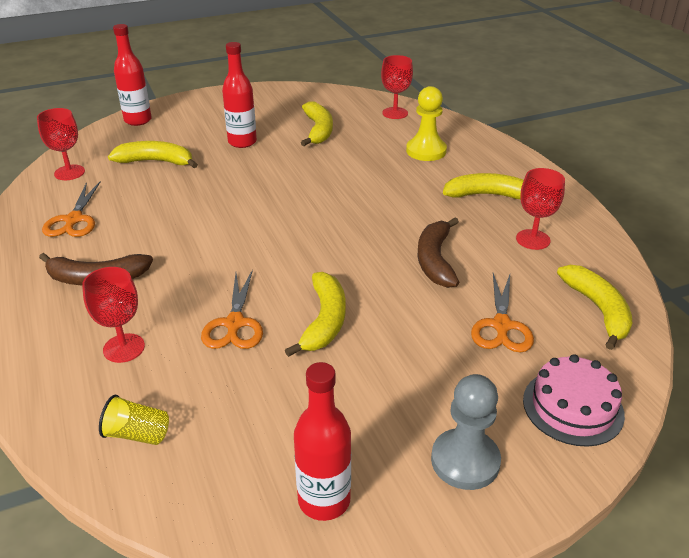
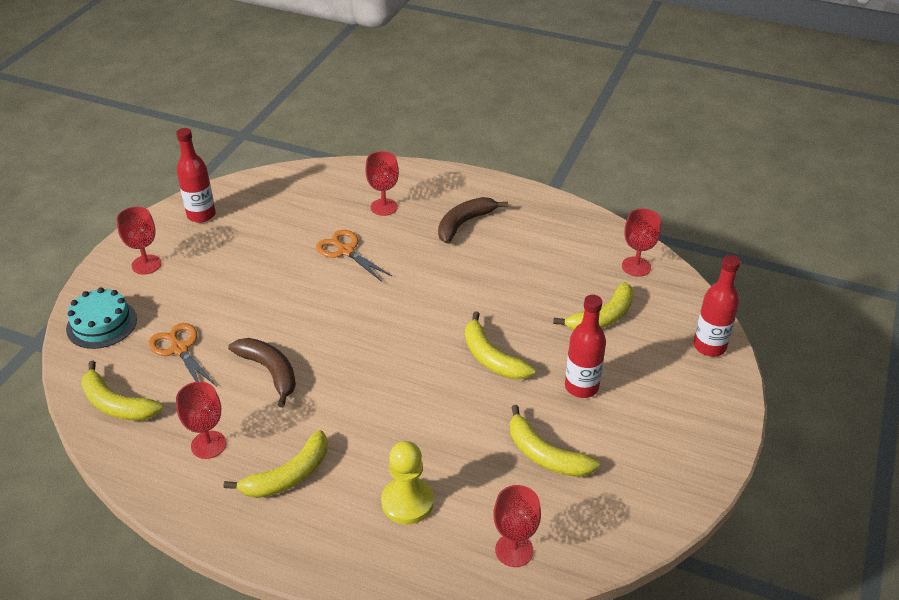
camera: 135 degrees right, 5 degrees up
orange scissors [42,181,101,237] -> none
yellow cup [99,395,169,445] -> none
yellow banana [285,272,346,357] -> yellow banana moved to [465,311,535,380]
grey pawn [431,374,501,490] -> red goblet [117,207,161,275]
pink cake [523,354,625,447] -> turquoise cake [66,288,137,349]

